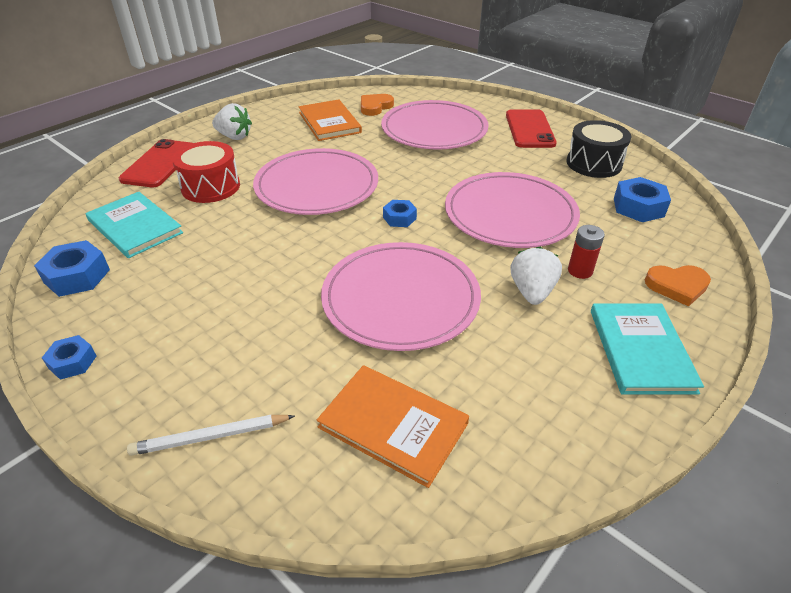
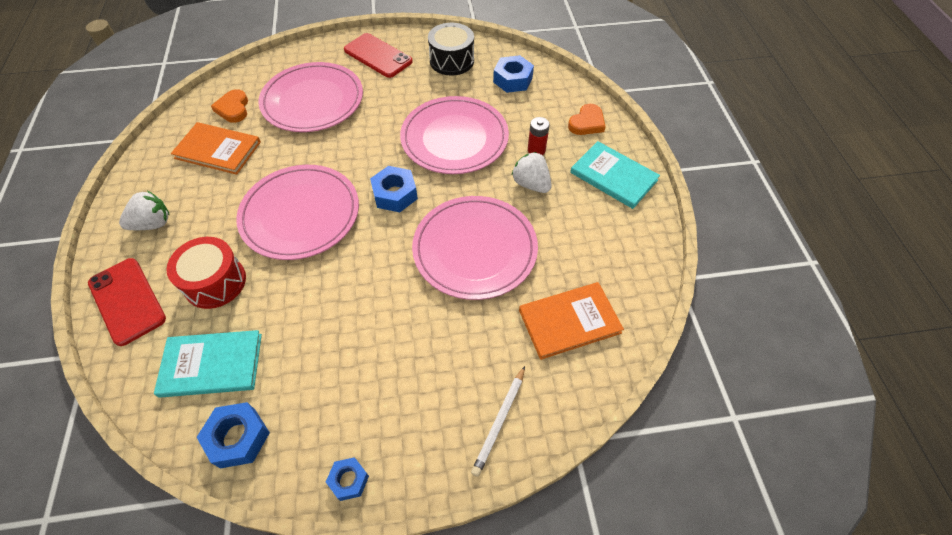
camera: 50 degrees left, 15 degrees up
blue nut [383,200,417,227] -> blue nut [370,166,418,212], size x1.61

